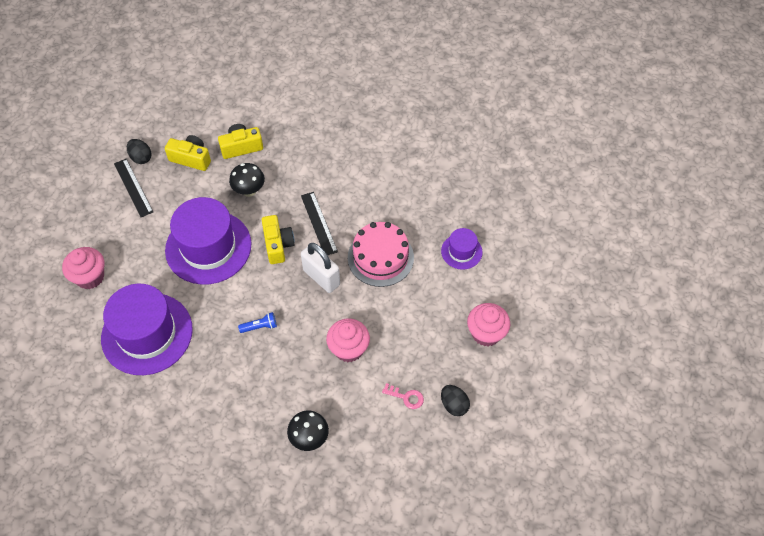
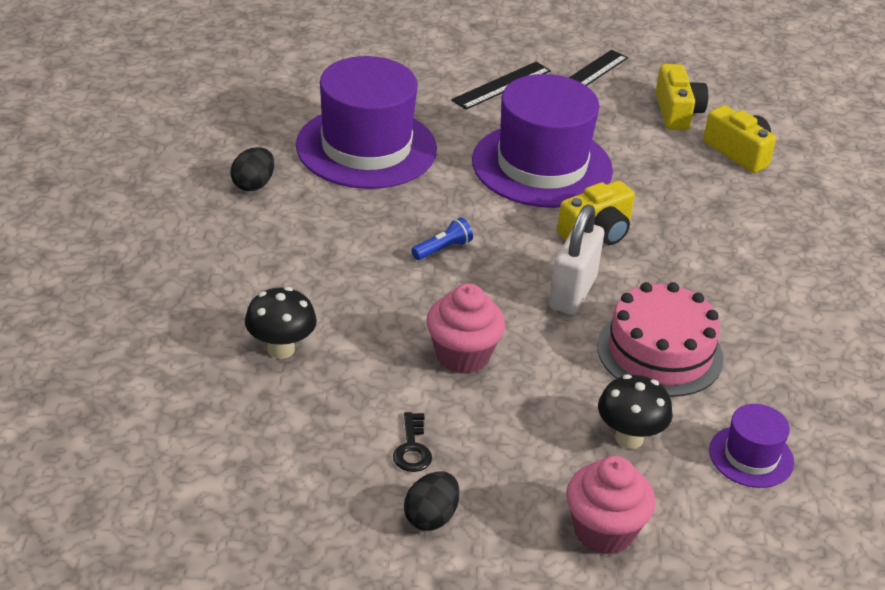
camera: 65 degrees right, 20 degrees down
pink cupcake [62,247,104,289] -> none
black egg [127,139,152,164] -> black egg moved to [230,147,274,191]
black mushroom [229,163,265,197] -> black mushroom moved to [598,374,673,449]
blue flashlight [238,312,277,333] -> blue flashlight turned 90 degrees counterclockwise [411,217,473,260]
black ruler [301,192,338,255] -> black ruler moved to [451,62,551,110]
pink key [382,383,424,409] -> black key [393,412,432,472]

